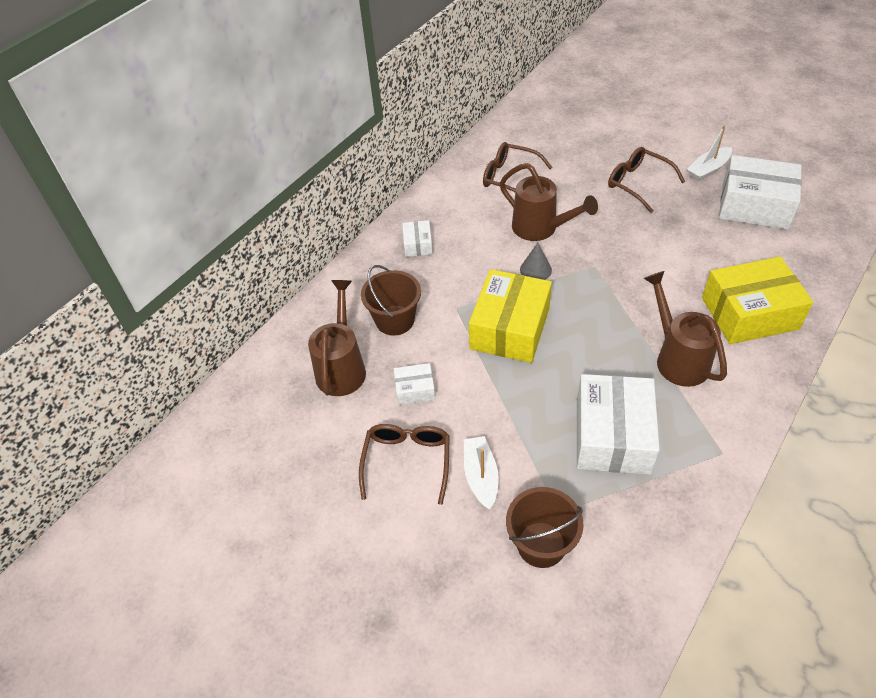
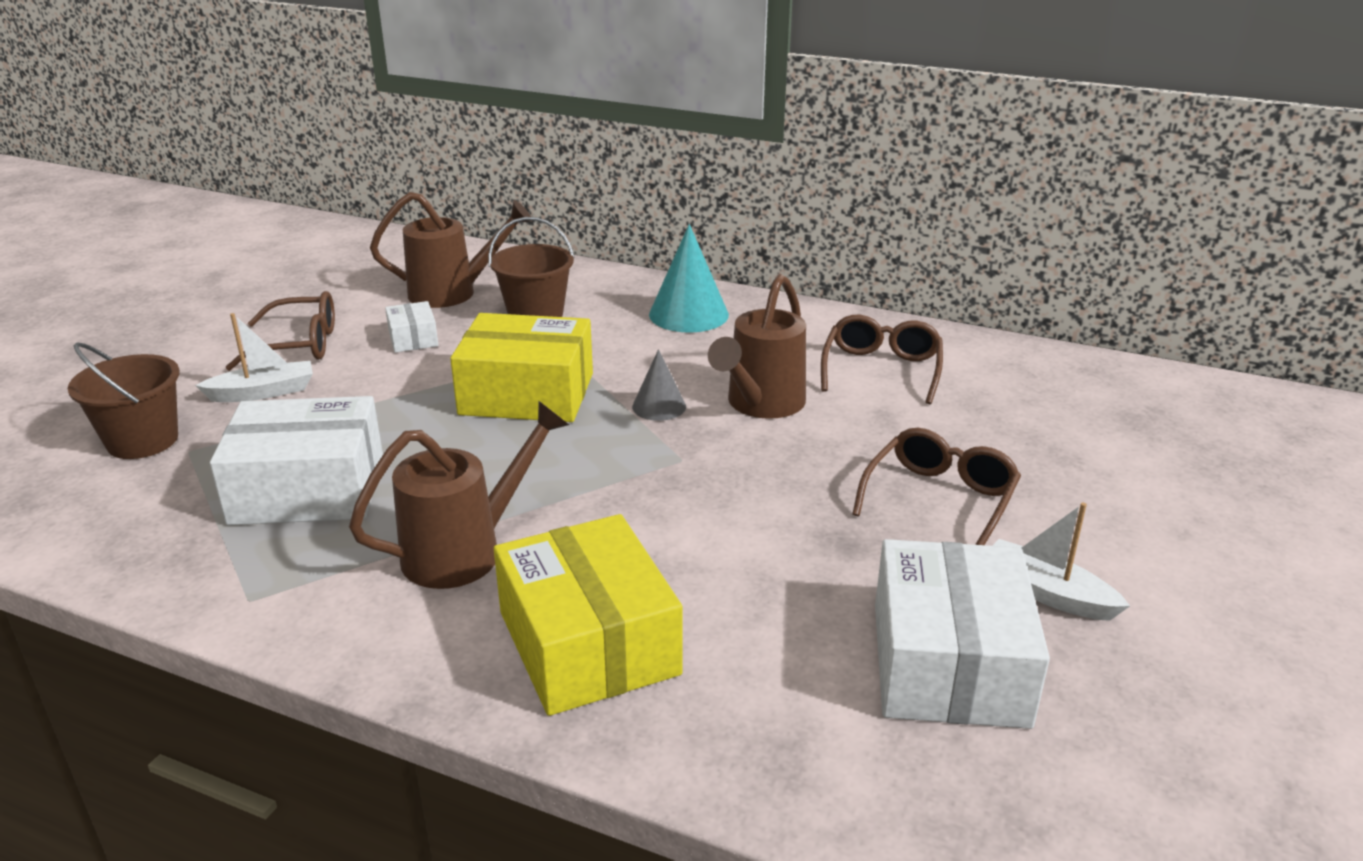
camera: 75 degrees right, 20 degrees down
white box [402,220,433,257] -> turquoise cone [649,224,729,333]

